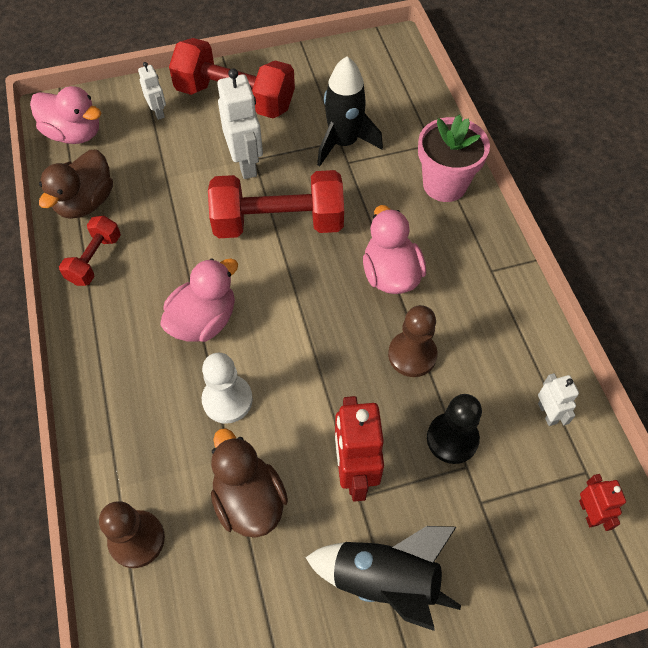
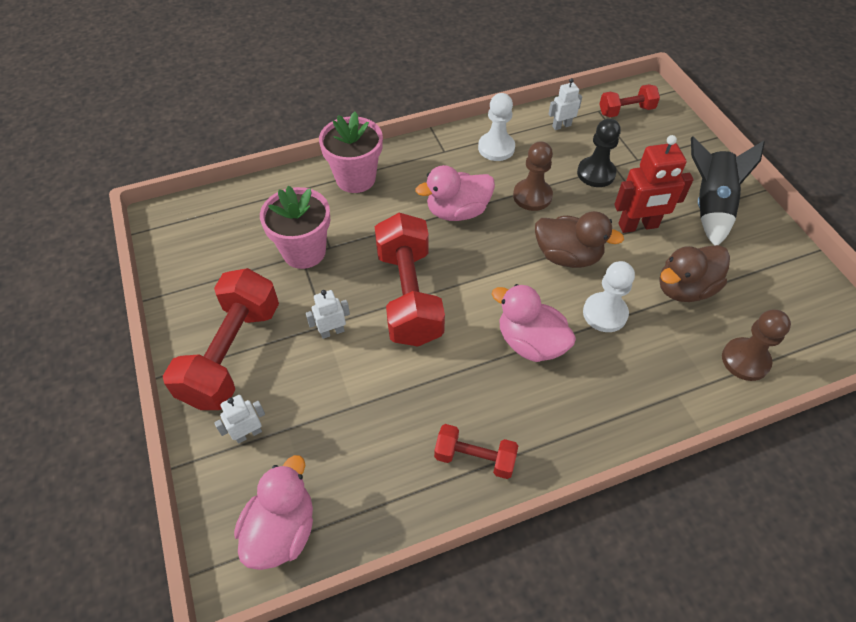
camera: 95 degrees left, 5 degrees down
brown duck [39,149,113,219] -> brown duck moved to [535,211,624,268]
white robot [217,68,263,179] -> white robot [306,290,350,339], size x0.55
black rocket [317,56,383,167] -> pink flower pot [260,186,330,269]
red robot [579,474,626,531] -> red dumbbell [599,84,660,117]
none -> white pawn [478,93,515,161]

